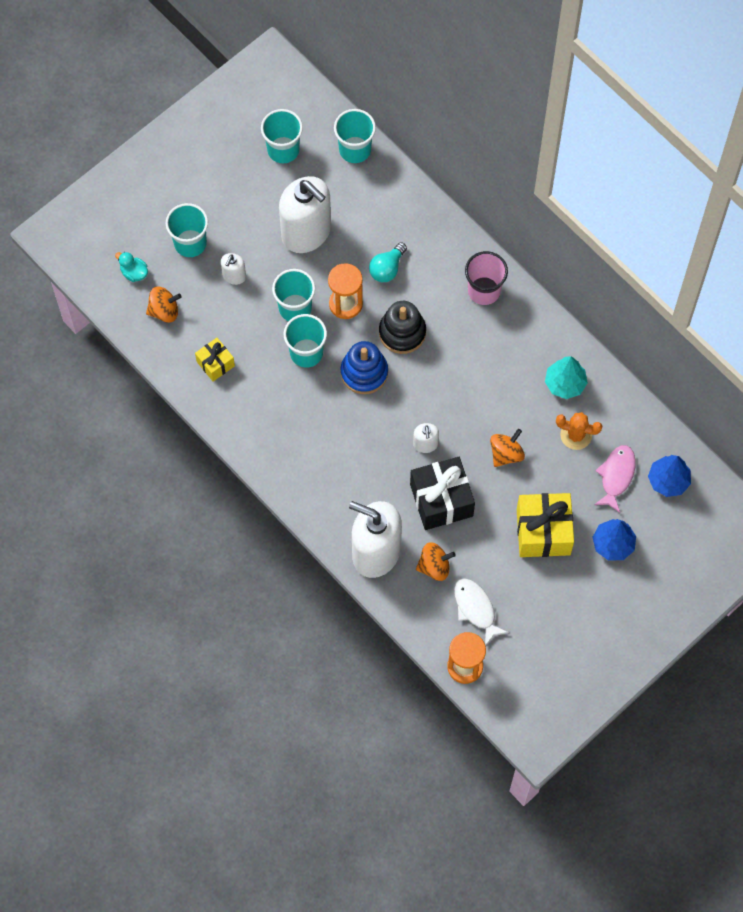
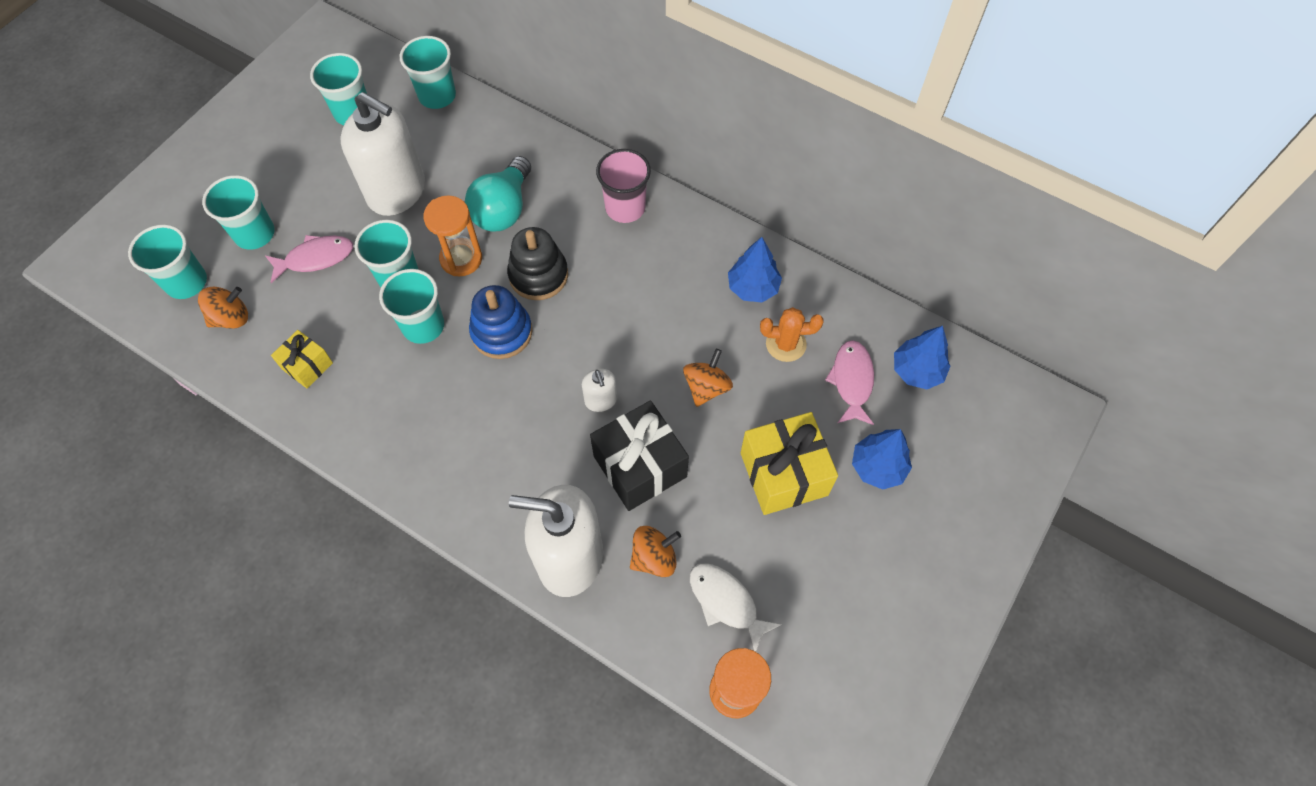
camera: 15 degrees left, 5 degrees down
turquoise duck [115,252,148,282] -> turquoise cup [128,224,207,299]
white soap dispenser [221,253,246,285] -> pink fish [265,235,353,283]
turquoise light bulb [369,242,407,282] -> turquoise light bulb [465,156,531,231], size x1.55
turquoise tree [545,356,588,399] -> blue tree [728,237,782,302]

